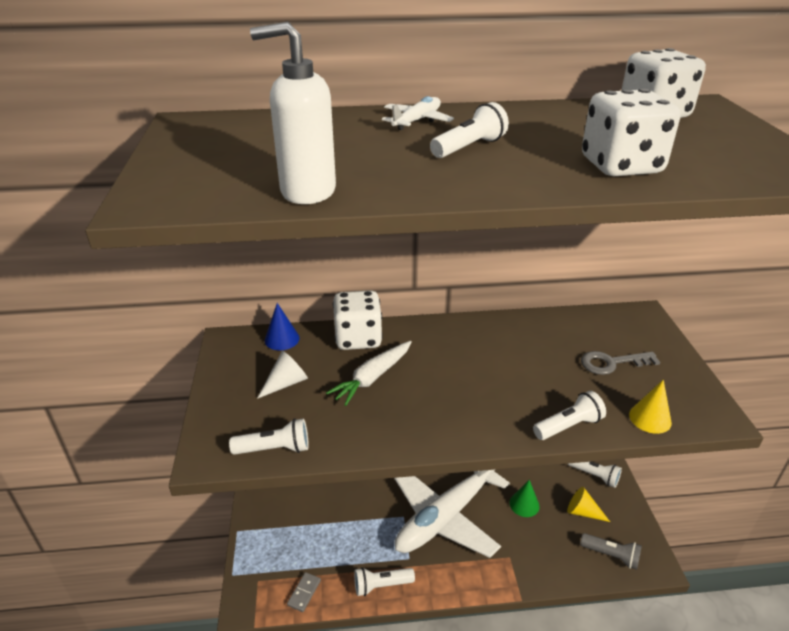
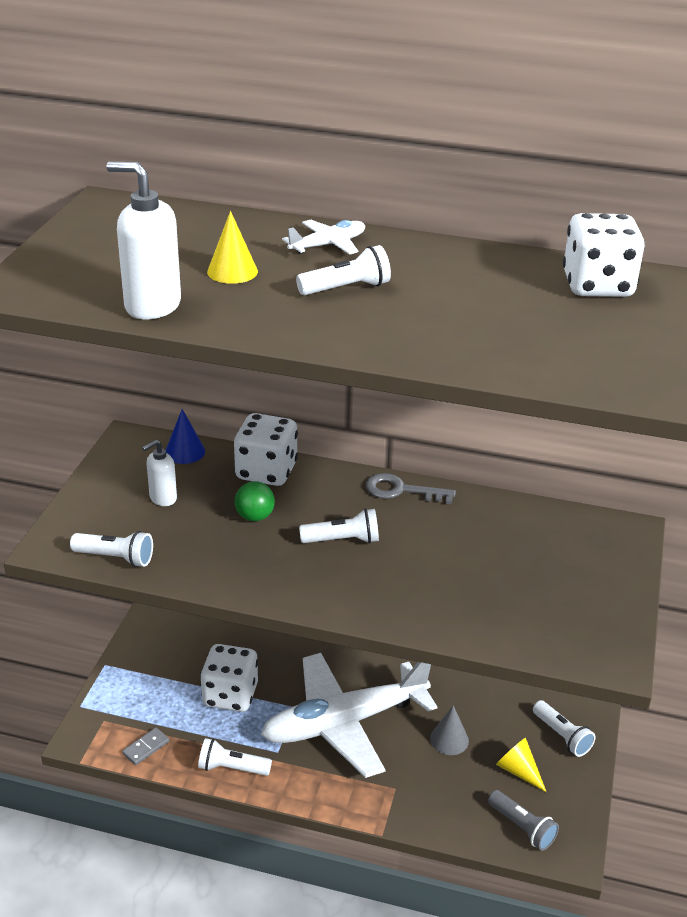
camera: 20 degrees right, 0 degrees up
white cone [257,351,308,399] -> white soap dispenser [142,440,177,506]
white carrot [326,341,412,406] -> green ball [235,481,275,521]
green cone [509,480,540,517] -> grey cone [430,705,469,755]
white flashlight [533,391,606,440] -> white flashlight moved to [299,508,379,544]
grey key [581,351,660,375] -> grey key moved to [366,473,456,504]
white dice [582,89,680,176] -> white dice moved to [200,644,258,712]
yellow cone [629,380,672,434] -> yellow cone moved to [207,211,258,284]

